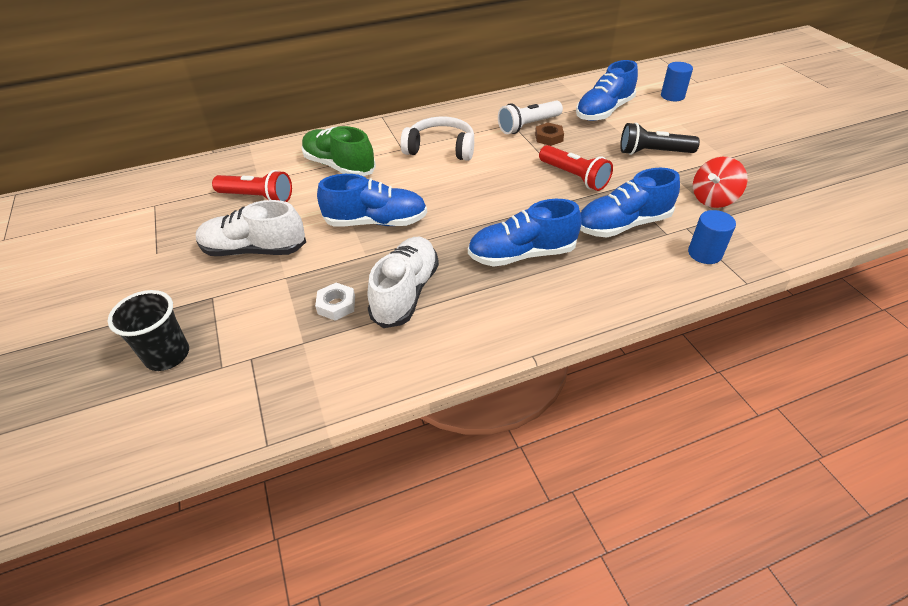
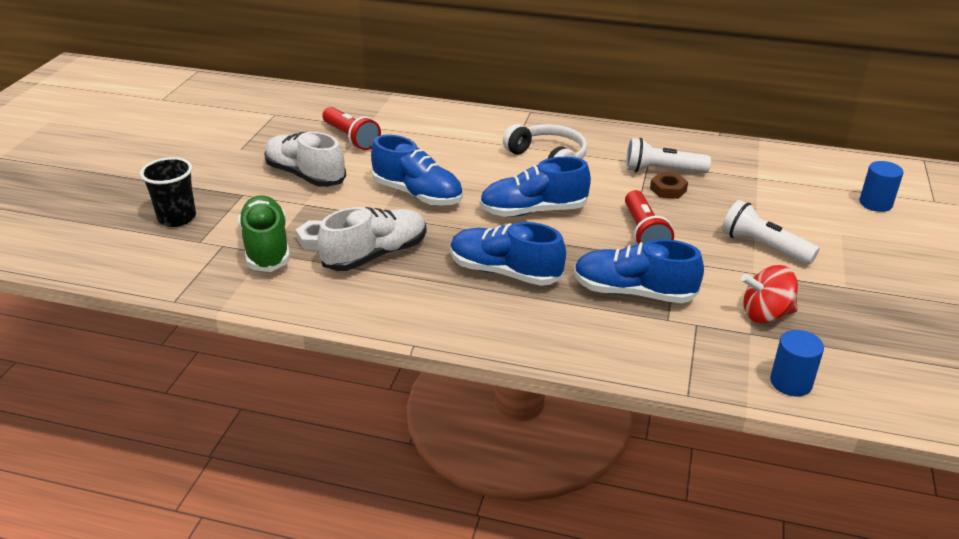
camera: 35 degrees right, 10 degrees down
green shoe [301,126,376,176] -> green shoe moved to [238,195,290,272]
blue shoe [576,60,638,121] -> blue shoe moved to [479,157,591,217]
black flashlight [620,122,700,155] -> white flashlight [722,200,820,265]
blue cylinder [688,210,736,264] -> blue cylinder moved to [770,330,824,396]

